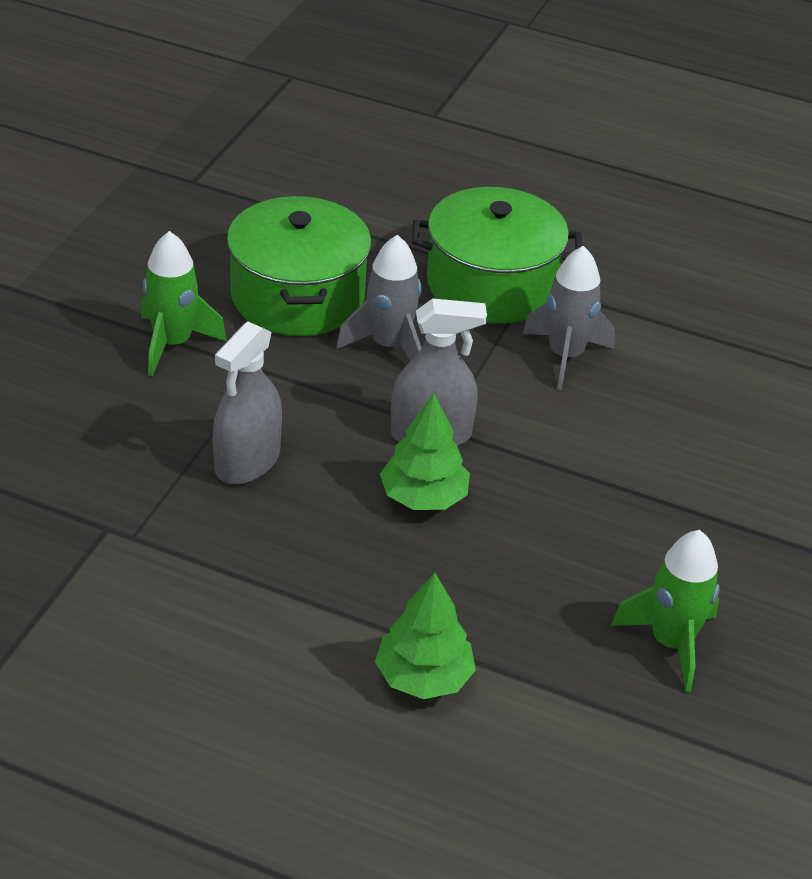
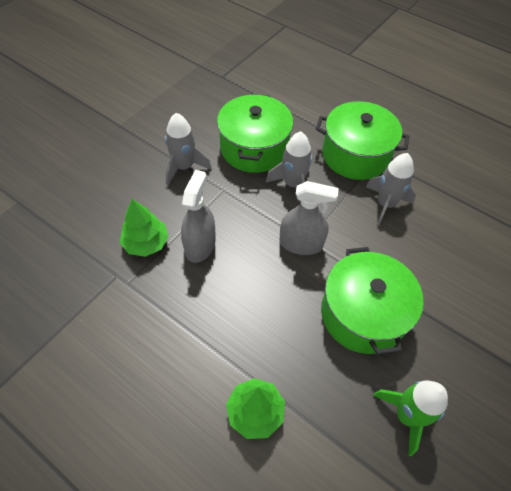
camera: 15 degrees right, 15 degrees up
green rocket [141,231,227,376] -> grey rocket [165,113,212,185]
grey spray bottle [213,321,282,485] -> grey spray bottle turned 150 degrees clockwise [181,170,216,263]
green tree [380,394,470,510] -> green tree moved to [120,199,169,257]
none -> green pot [321,247,423,355]

